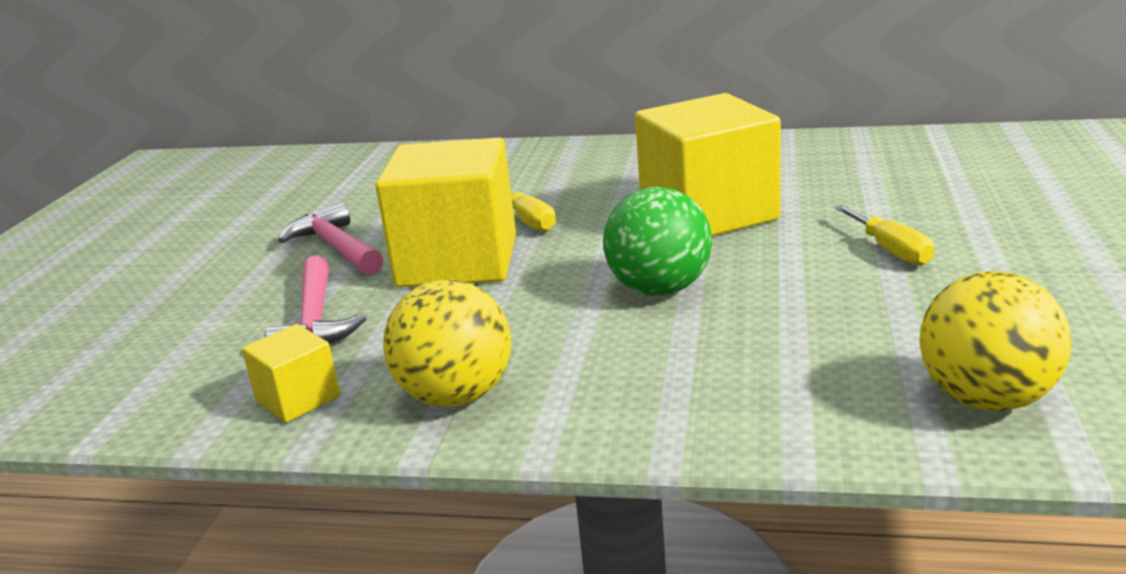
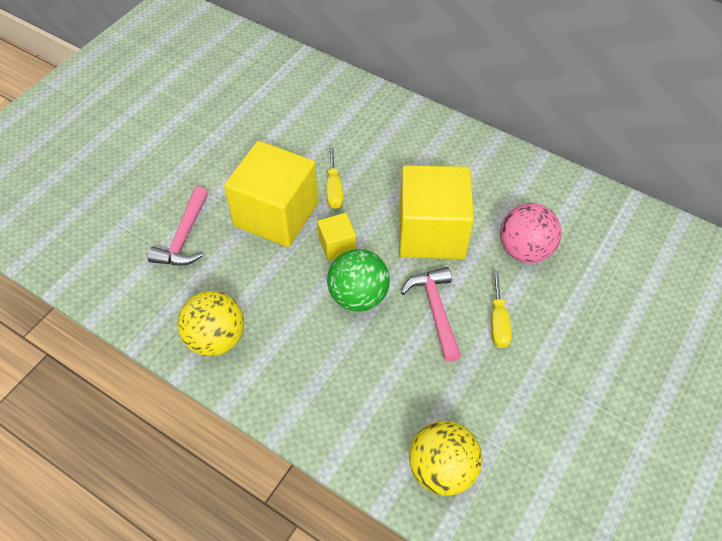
camera: 20 degrees right, 30 degrees up
yellow cube [242,324,340,422] -> yellow cube moved to [317,213,356,261]
pink hammer [278,203,383,275] -> pink hammer moved to [401,267,461,362]
none -> pink ball [500,203,562,263]

